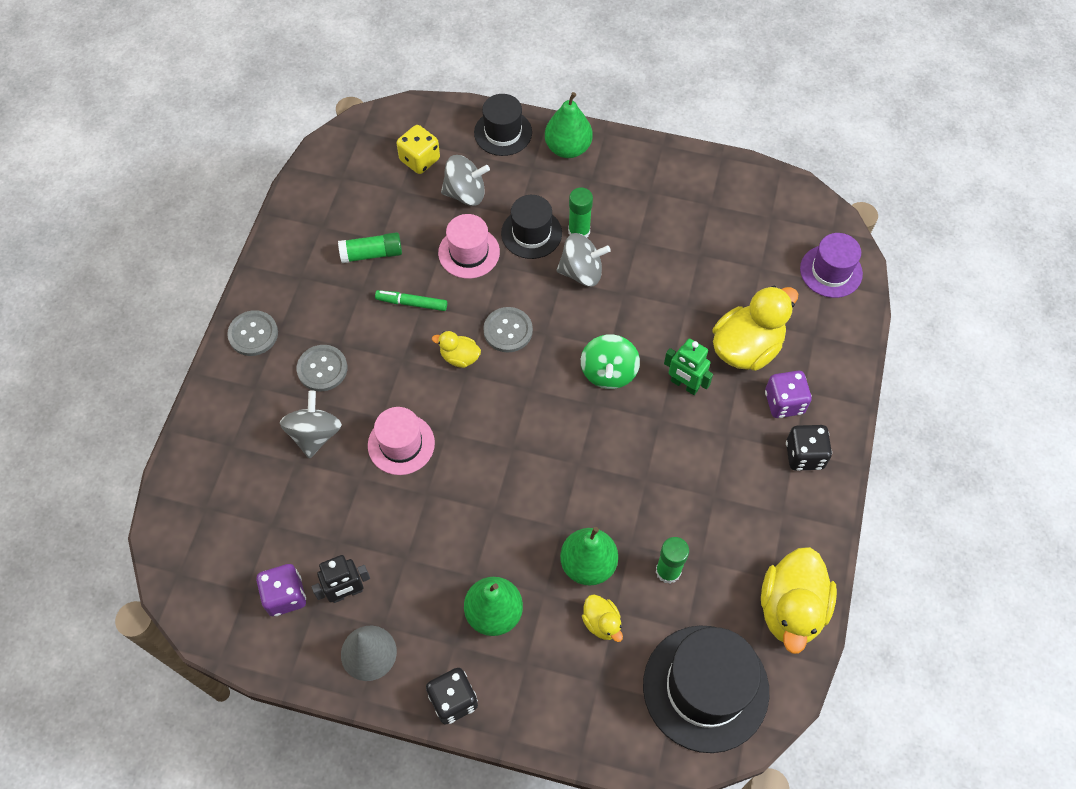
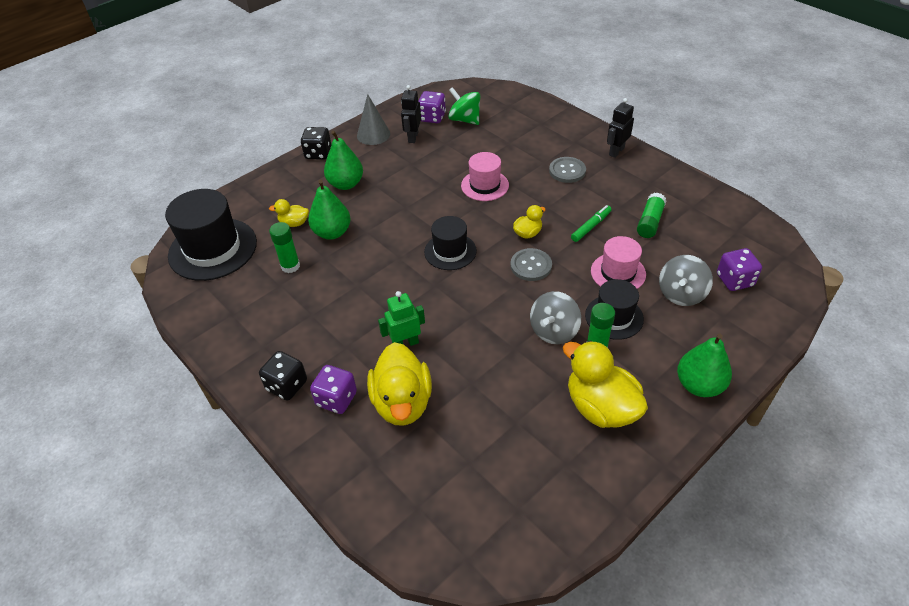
camera: 125 degrees right, 15 degrees down
grey button [227,310,278,356] -> black robot [607,98,634,158]
grey spinning top [280,390,342,459] -> none
yellow dice [396,125,440,174] -> purple dice [717,248,762,291]
black hat [474,94,532,156] -> black hat moved to [424,216,477,270]
green spinning top [581,334,640,389] -> green spinning top moved to [448,87,480,125]
yellow duck [761,547,837,654] -> yellow duck moved to [563,340,648,428]
purple hat [800,233,863,298] -> none

